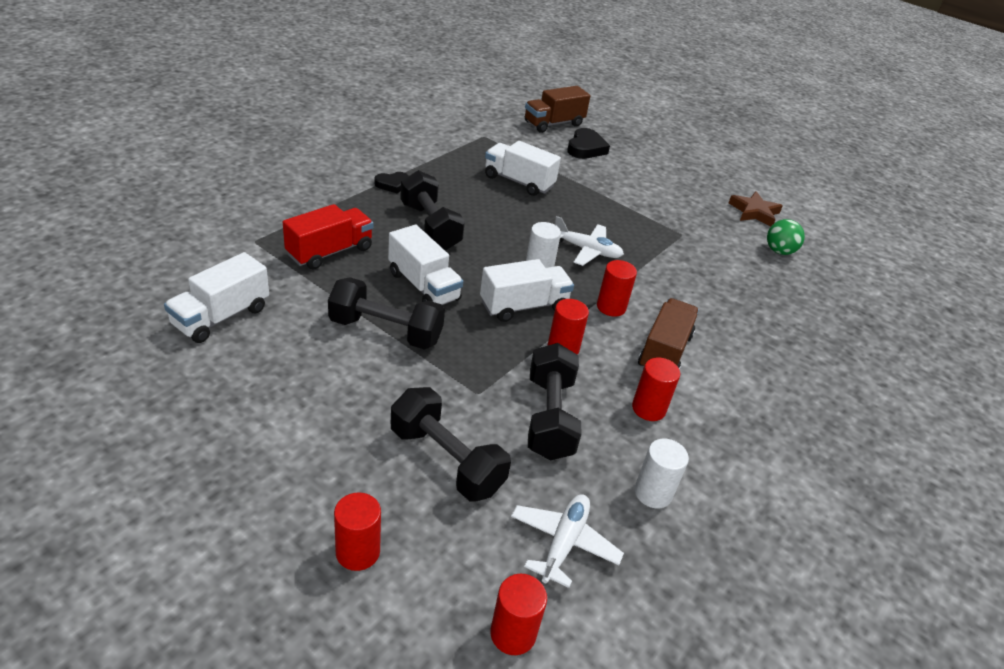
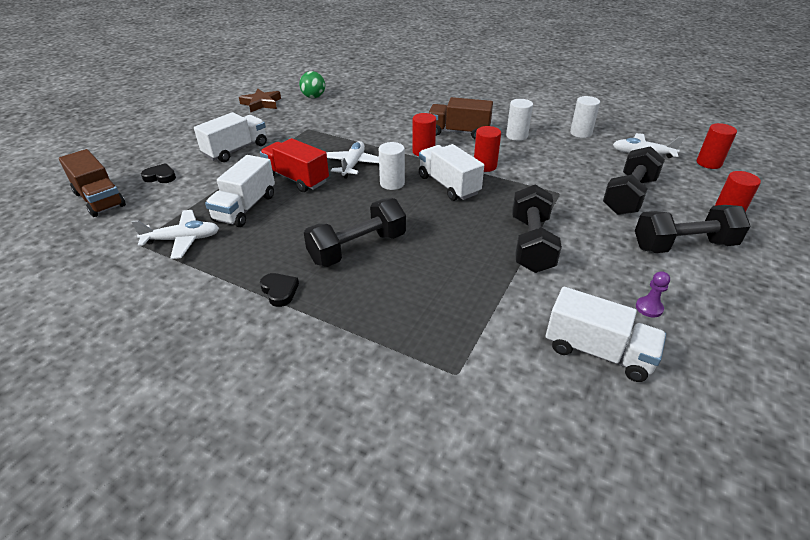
camera: 95 degrees left, 0 degrees up
red truck [283,204,373,270] -> red truck moved to [260,138,329,192]
white truck [388,225,463,305] -> white truck moved to [194,112,267,162]
black dumbbell [528,343,582,460] -> black dumbbell moved to [635,205,750,253]
black heart [567,128,610,159] -> black heart [141,163,176,183], size x0.64
red cylinder [632,357,680,421] -> white cylinder [506,99,533,141]
none -> white plane [132,210,219,259]
none -> purple pawn [636,271,670,318]

